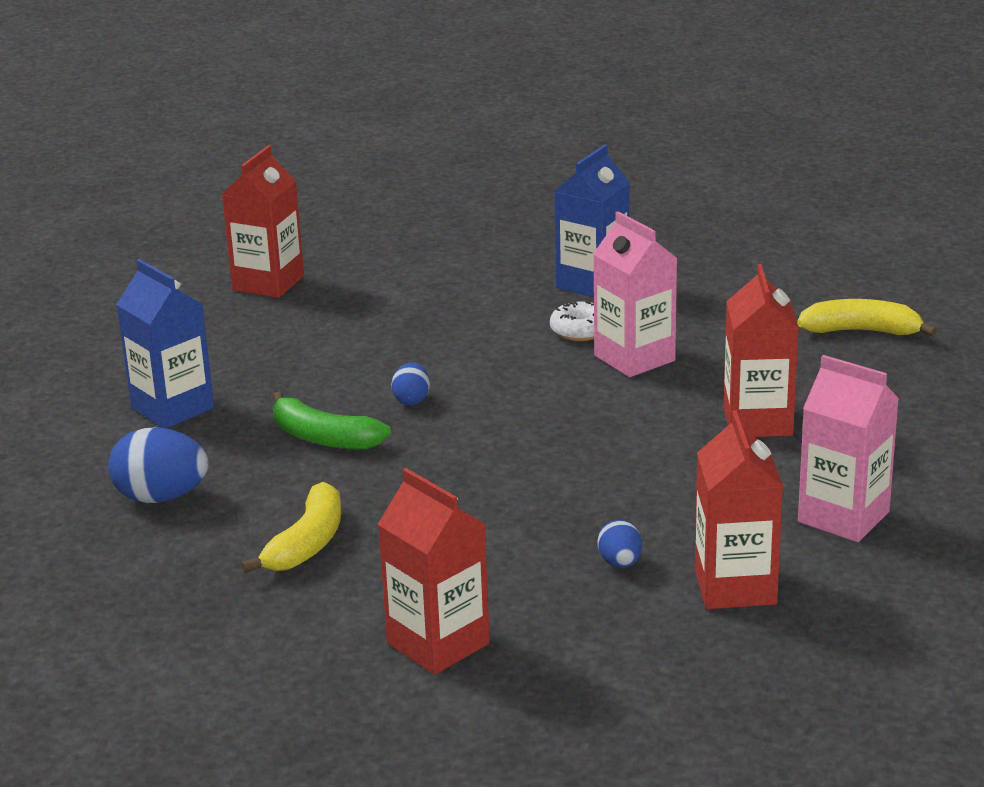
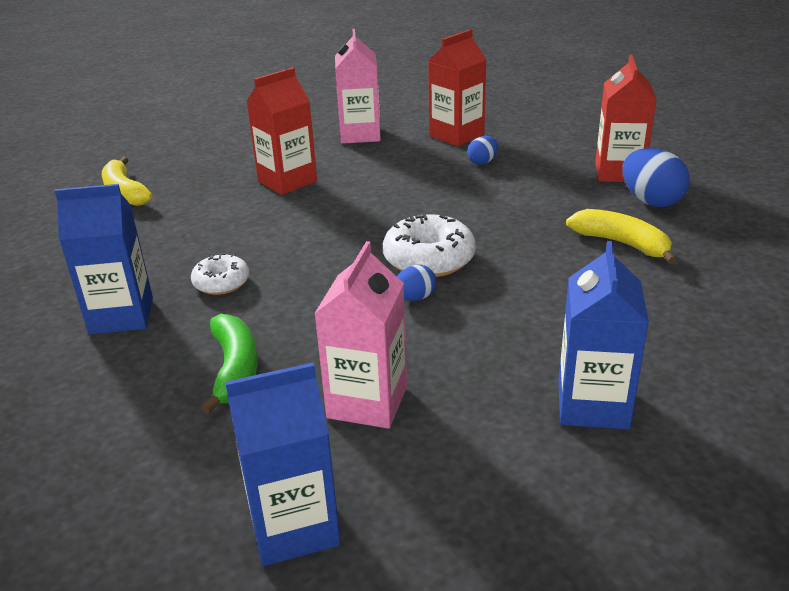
camera: 130 degrees left, 5 degrees up
blue egg [108,427,209,503] -> blue egg moved to [622,148,690,207]
red carton [222,146,304,298] -> blue carton [225,362,341,566]
yellow banana [241,482,341,573] -> yellow banana turned 60 degrees clockwise [566,209,677,264]
green banana [272,392,391,450] -> green banana moved to [201,314,258,414]
pink carton [593,211,678,377] -> pink carton moved to [314,241,407,429]
none -> white donut [383,214,476,277]

